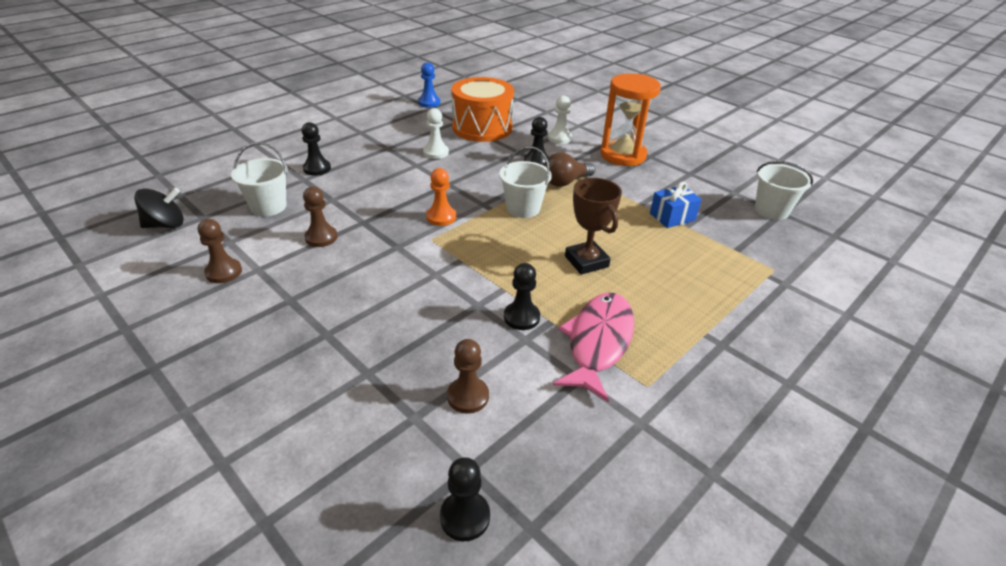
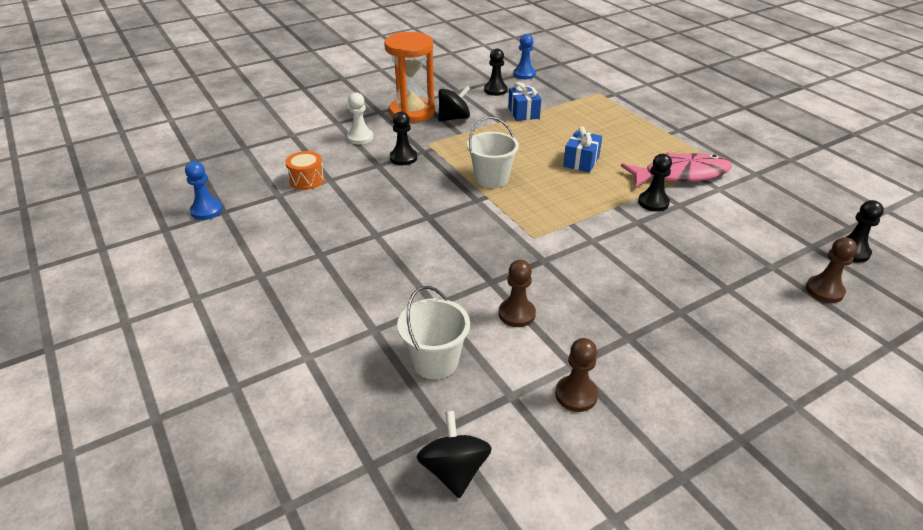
camera: 75 degrees left, 0 degrees up
black pawn [301,122,331,176] -> black pawn moved to [484,48,508,96]
white pawn [423,108,449,159] -> none
orange pawn [426,168,456,226] -> none
brown pawn [447,339,489,413] -> brown pawn moved to [806,237,857,303]
orange drum [451,77,514,142] -> orange drum [285,151,325,190], size x0.47
brown light bulb [544,152,595,187] -> none
pink fish [553,293,634,403] -> pink fish turned 135 degrees clockwise [621,152,732,187]
brown trophy [565,178,622,275] -> blue gift [563,127,602,173]
white bucket [755,161,813,220] -> blue pawn [513,34,536,79]
none -> black spinning top [438,86,470,122]

